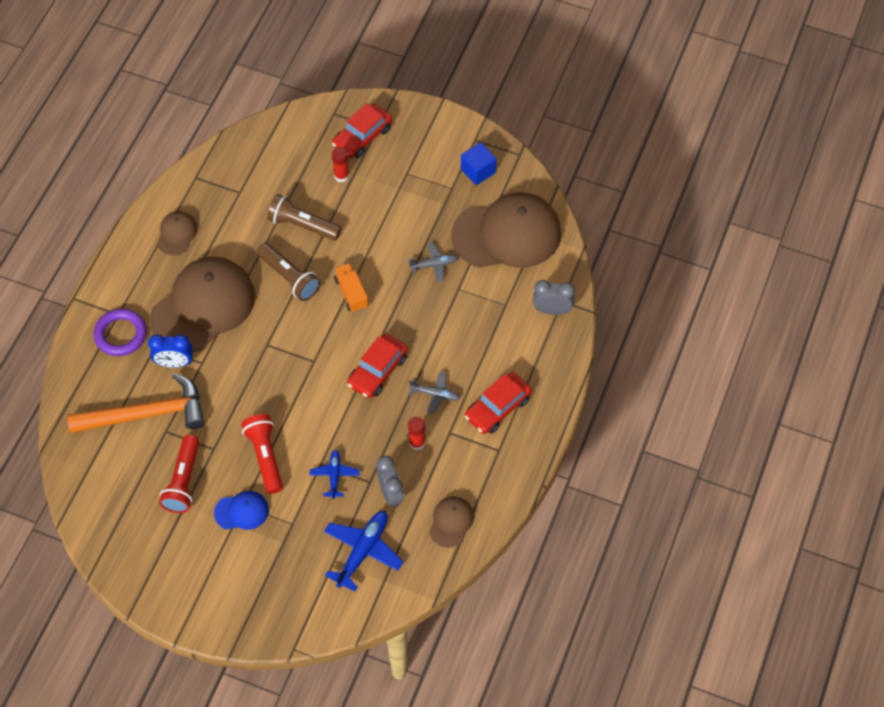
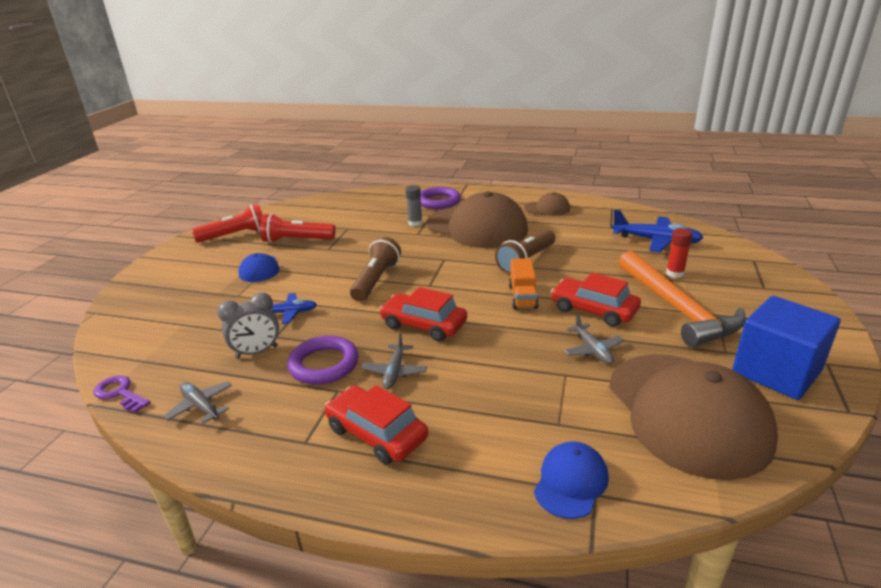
camera: 85 degrees right, 30 degrees down
orange hammer [67,373,205,433] -> orange hammer moved to [619,251,746,347]
blue clock [148,334,193,368] -> grey glue stick [405,185,422,226]
red flashlight [241,414,283,494] -> red flashlight moved to [192,204,263,243]
brown flashlight [267,194,341,240] -> brown flashlight moved to [350,237,401,302]
blue plane [324,511,403,592] -> blue plane moved to [612,210,703,252]
red car [332,103,392,158] -> red car moved to [551,272,641,327]
orange truck [334,263,368,313] -> orange truck turned 120 degrees clockwise [509,258,539,309]
red glue stick [408,417,425,450] -> purple ring [287,336,359,385]
brown cap [429,497,474,548] -> grey plane [163,381,232,424]
blue cube [461,142,496,185] -> blue cube [732,296,841,400], size x1.65
grey clock [533,280,575,315] -> blue cap [534,441,609,519]
none -> purple key [93,375,151,413]

